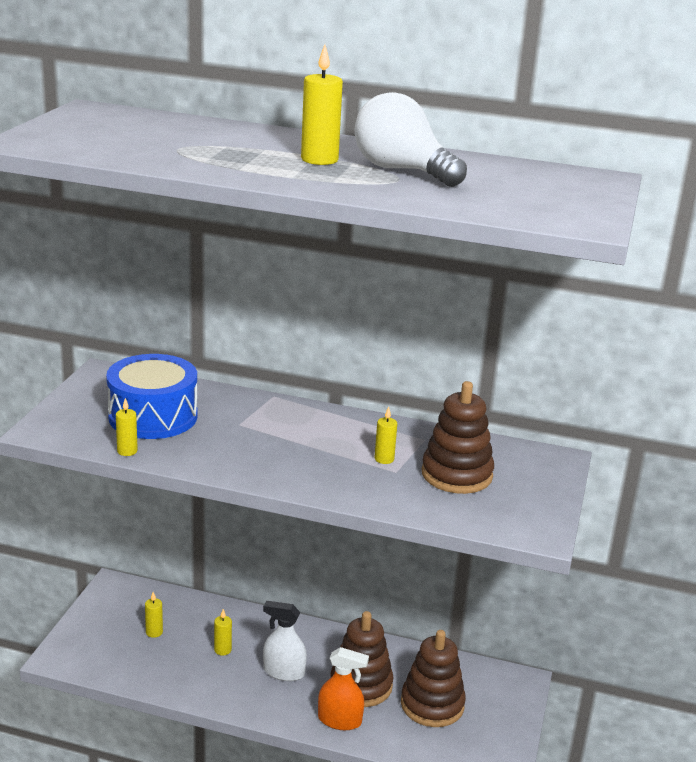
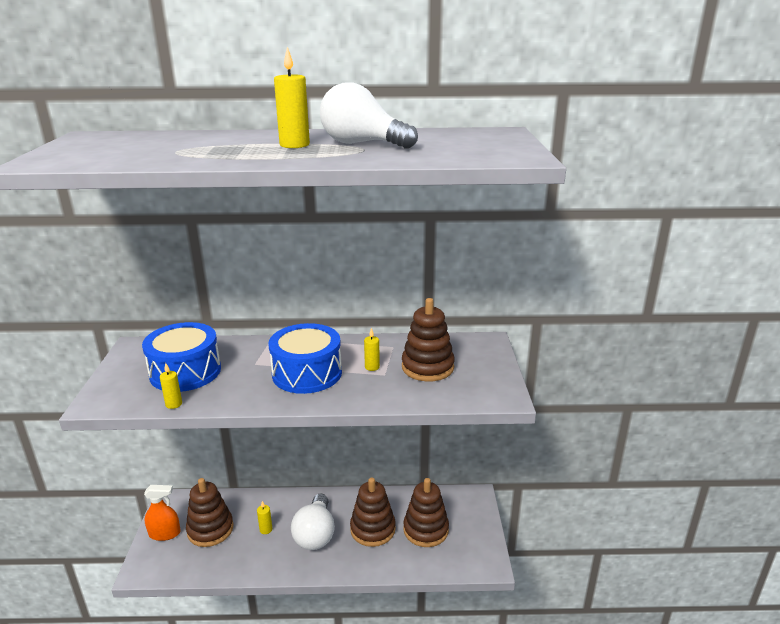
camera: 15 degrees left, 0 degrees up
yellow candle [145,592,163,638] -> brown stacking toy [186,478,234,547]
white spray bottle [263,601,307,681] -> white light bulb [291,494,335,550]
orange spray bottle [318,647,369,730] -> orange spray bottle moved to [144,485,180,541]
none -> blue drum [268,323,342,394]

